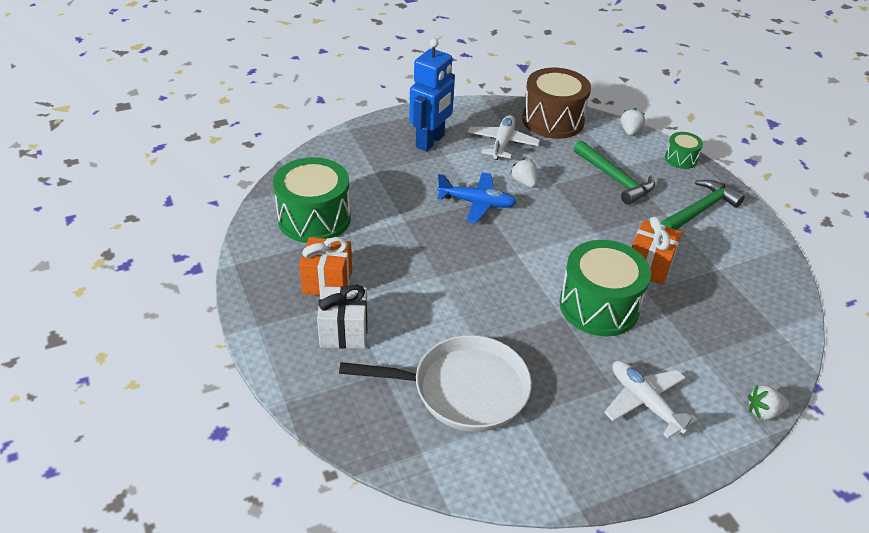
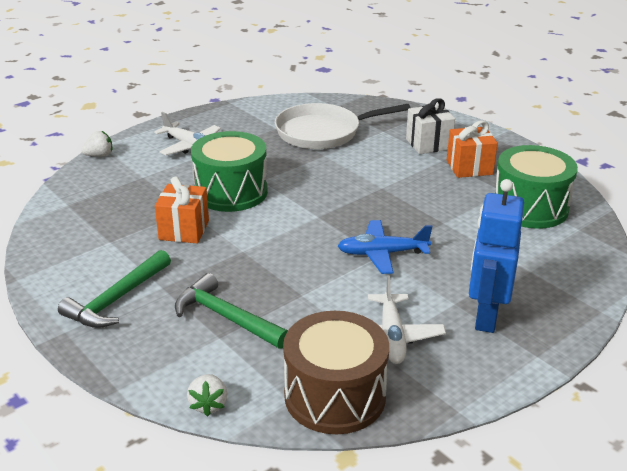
camera: 165 degrees right, 10 degrees down
white strawberry [511,158,537,188] -> none
green drum [665,132,703,169] -> none

